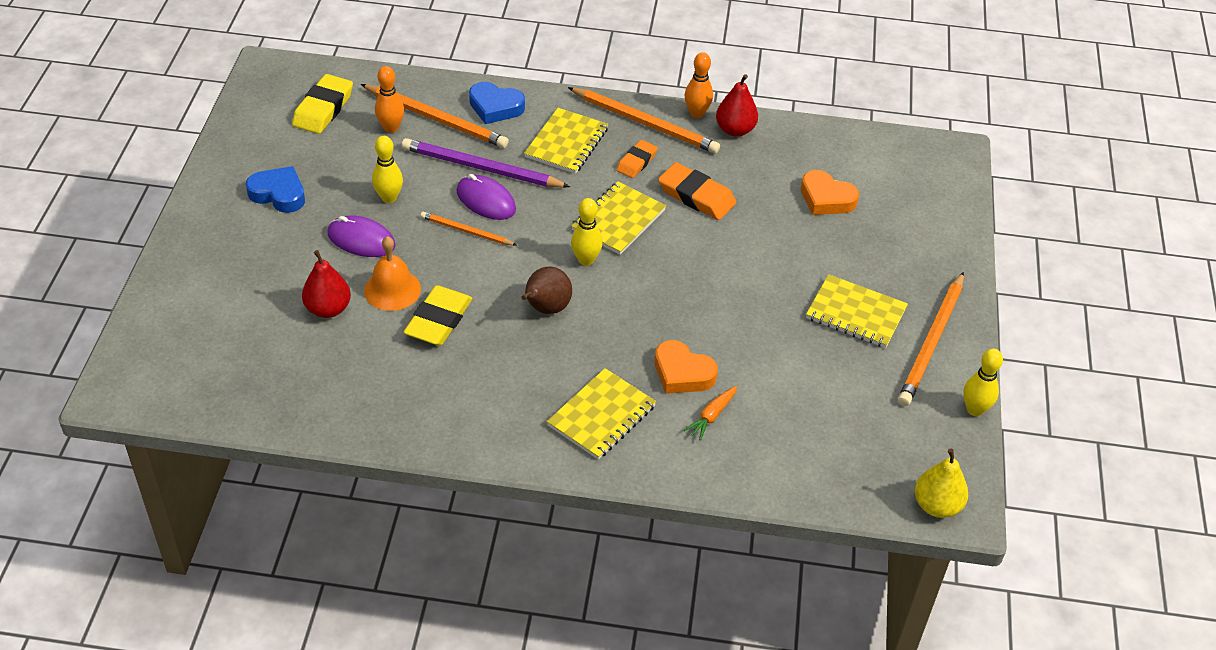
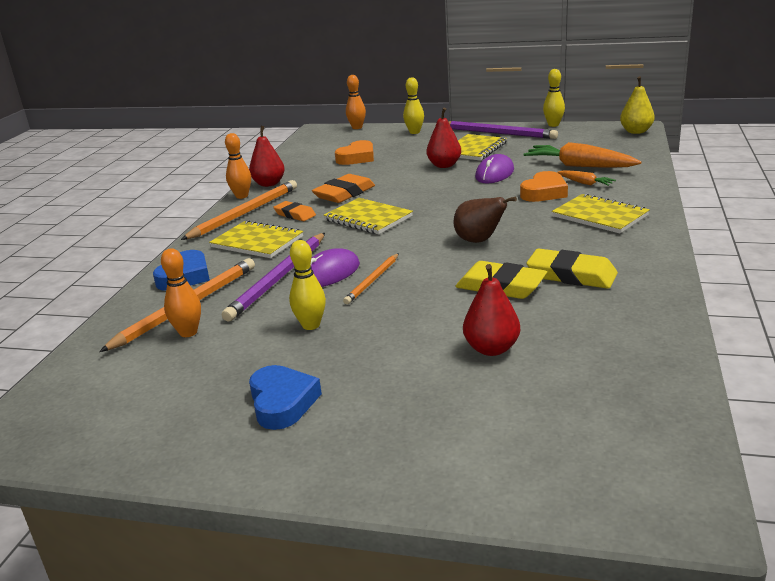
camera: 80 degrees left, 20 degrees down
blue heart [246,166,305,213] -> blue heart turned 135 degrees clockwise [249,365,322,430]
yellow eraser [292,74,353,134] -> yellow eraser moved to [527,248,618,289]
purple mouse [327,215,395,257] -> purple mouse moved to [475,154,514,183]
orange bell [364,236,421,311] -> none
yellow bowling pin [571,198,603,266] -> yellow bowling pin moved to [403,77,424,134]
orange pencil [898,272,964,406] -> purple pencil [449,121,558,139]
none -> orange bowling pin [346,75,366,129]
none -> red pear [426,108,461,168]
none -> orange carrot [524,142,641,168]

